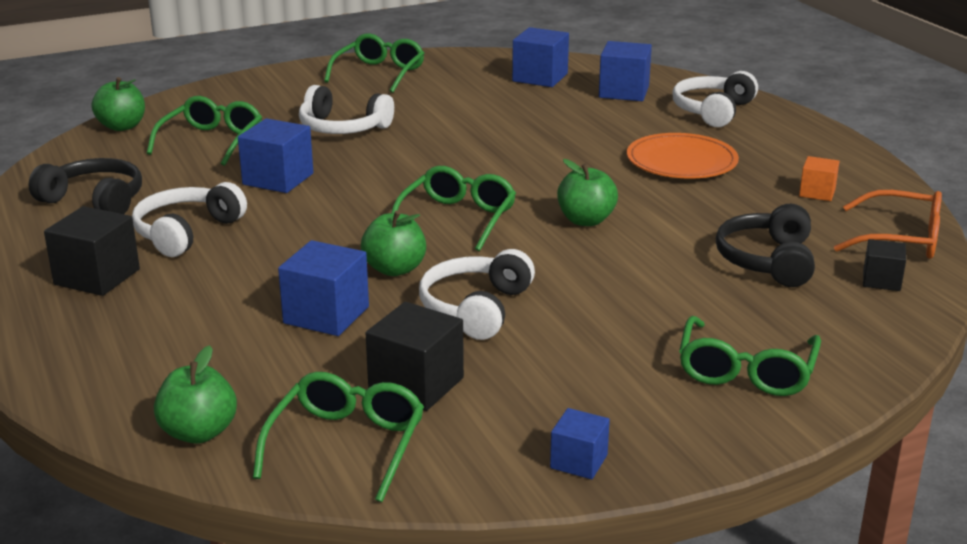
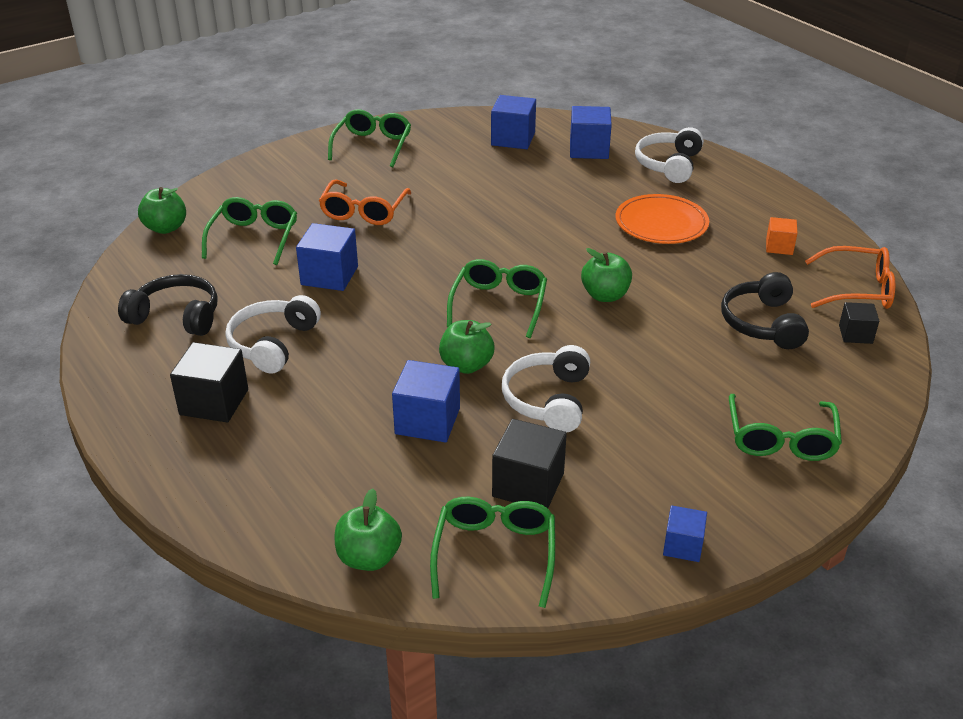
camera: 10 degrees left, 10 degrees up
white headphones [299,85,394,134] -> orange glasses [319,179,411,225]

